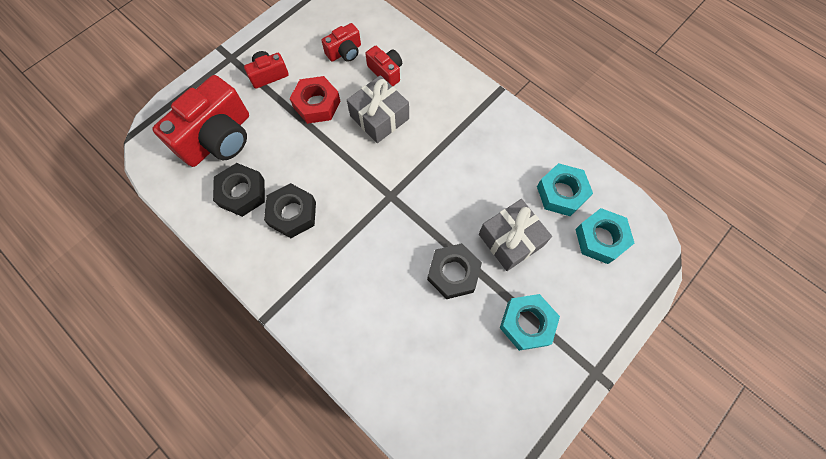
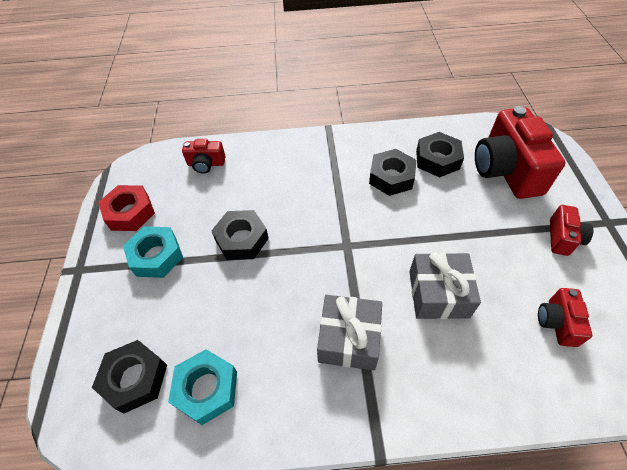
camera: 135 degrees right, 15 degrees down
red nut [289,76,340,124] -> red nut moved to [98,185,155,231]
red camera [366,46,402,86] -> red camera moved to [182,139,225,174]
grey gift [479,199,552,271] -> grey gift moved to [317,295,382,370]
turquoise nut [575,208,634,264] -> black nut [92,340,167,414]

